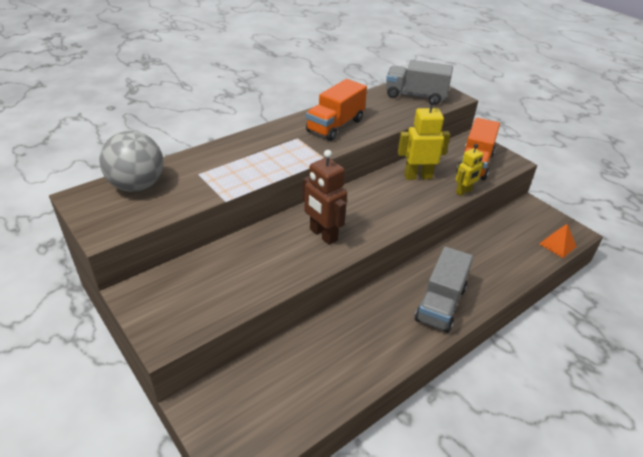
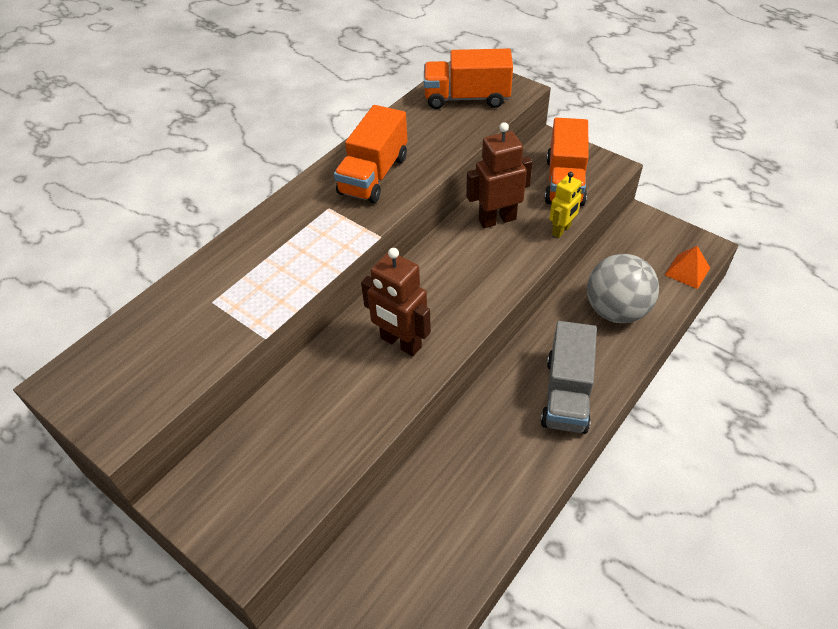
camera: 10 degrees left, 10 degrees up
grey ball [99,131,163,192] -> grey ball moved to [587,254,659,323]
grey truck [386,60,453,104] -> orange truck [424,49,513,109]
yellow robot [398,98,450,180] -> brown robot [466,122,533,228]

